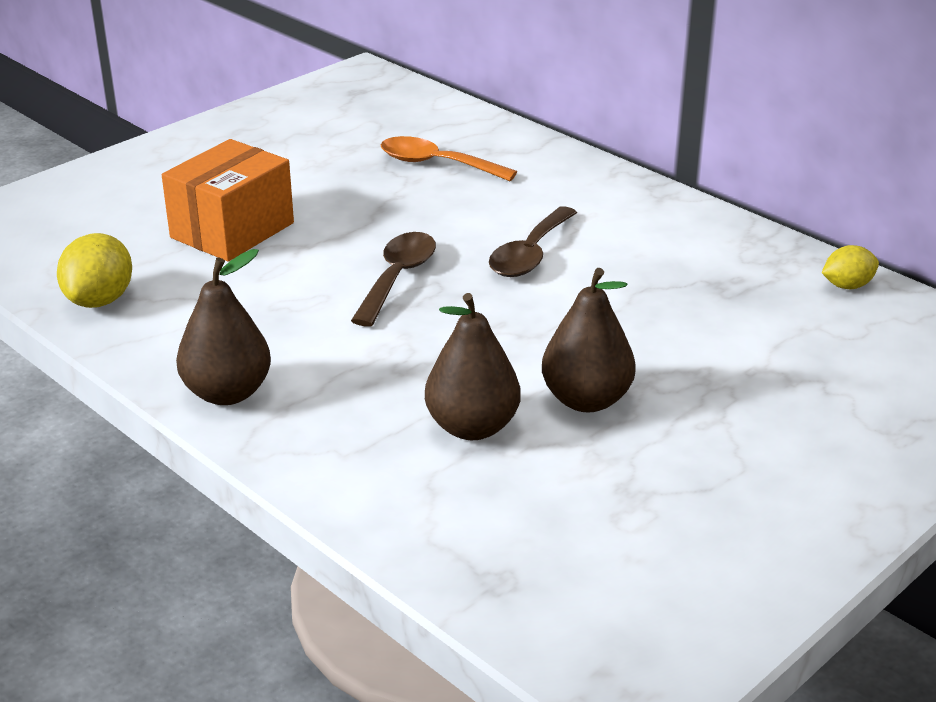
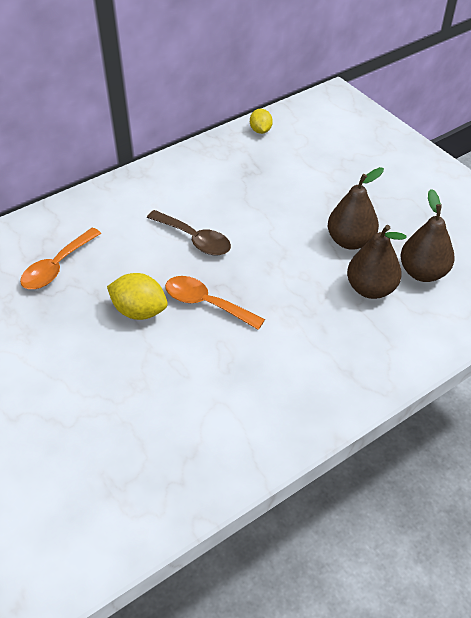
camera: 80 degrees left, 15 degrees up
yellow lemon [57,233,132,308] -> yellow lemon moved to [107,273,168,320]
orange box [162,139,294,261] -> none
brown pear [176,249,271,405] -> brown pear moved to [400,189,455,282]
brown spoon [351,232,436,327] -> orange spoon [165,276,265,330]

